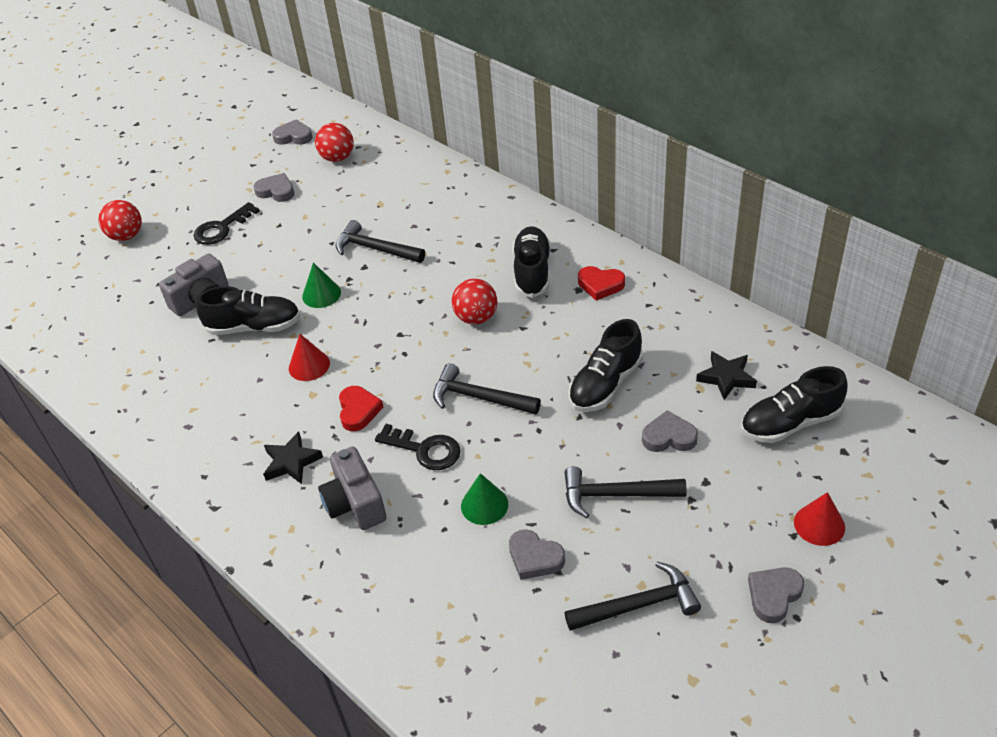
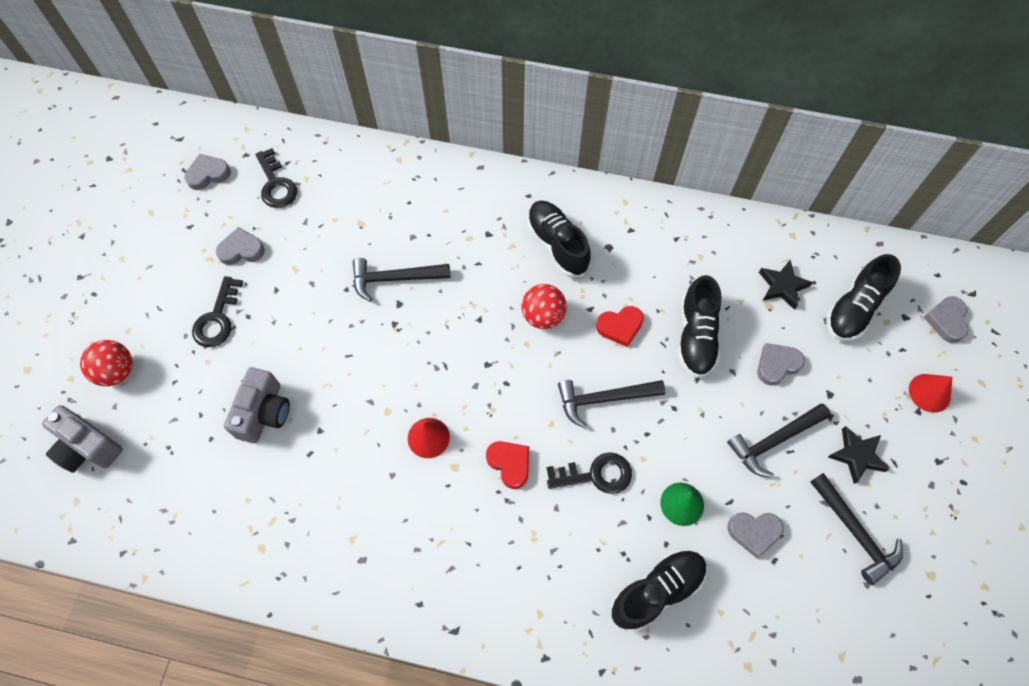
camera: 35 degrees left, 20 degrees up
black shoe [196,286,300,335] -> black shoe moved to [610,549,707,632]
black star [263,431,323,484] -> black star moved to [828,426,889,484]
green cone [302,262,341,308] -> none
red ball [315,123,354,162] -> black key [255,148,297,208]
grey camera [318,447,387,530] -> grey camera moved to [42,405,123,473]
black hammer [565,562,701,631] -> black hammer turned 105 degrees clockwise [810,473,903,585]
red heart [578,266,625,301] -> red heart moved to [596,306,644,347]
grey heart [748,567,804,623] -> grey heart moved to [924,296,968,343]

